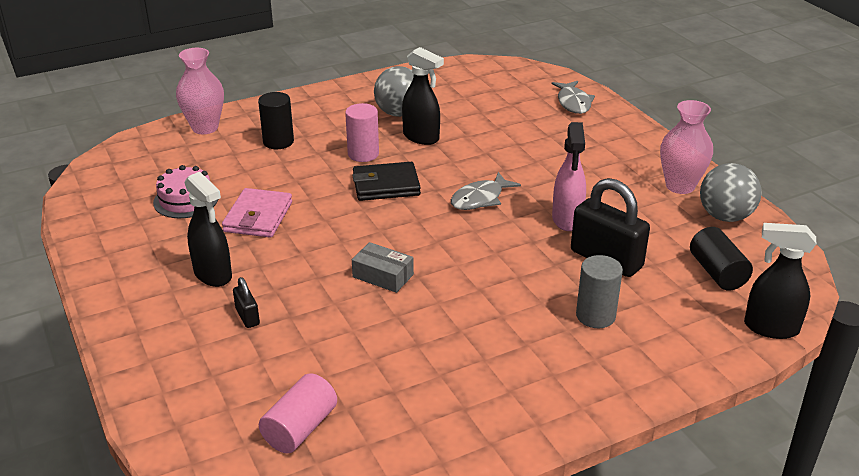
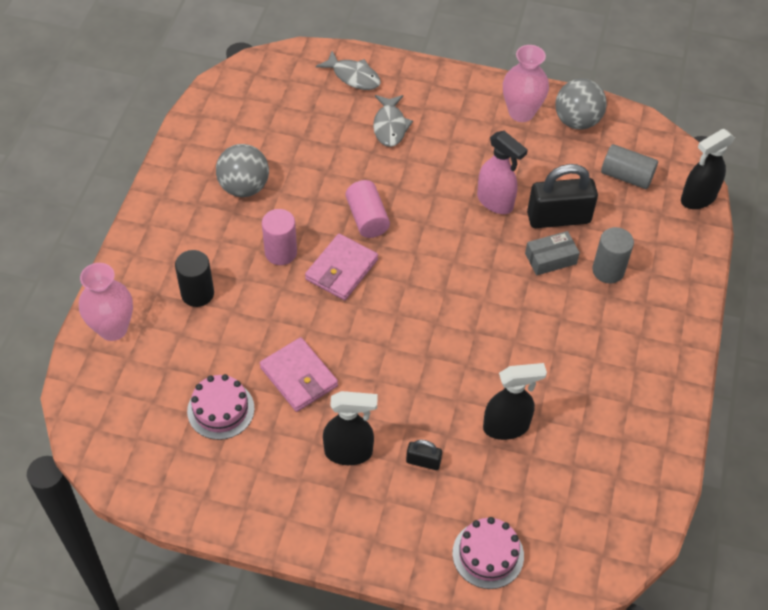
camera: 50 degrees left, 20 degrees up
pink cylinder [259,373,337,453] -> pink cylinder moved to [346,180,390,238]
black wallet [352,162,421,201] -> pink wallet [305,234,378,300]
grey box [352,242,414,293] -> grey box moved to [525,231,580,275]
black spray bottle [402,47,444,145] -> black spray bottle moved to [483,363,547,440]
grey fish [451,172,521,210] -> grey fish moved to [373,95,413,147]
black cylinder [690,227,753,290] -> grey cylinder [601,144,658,189]
none -> pink cake [452,517,524,589]

